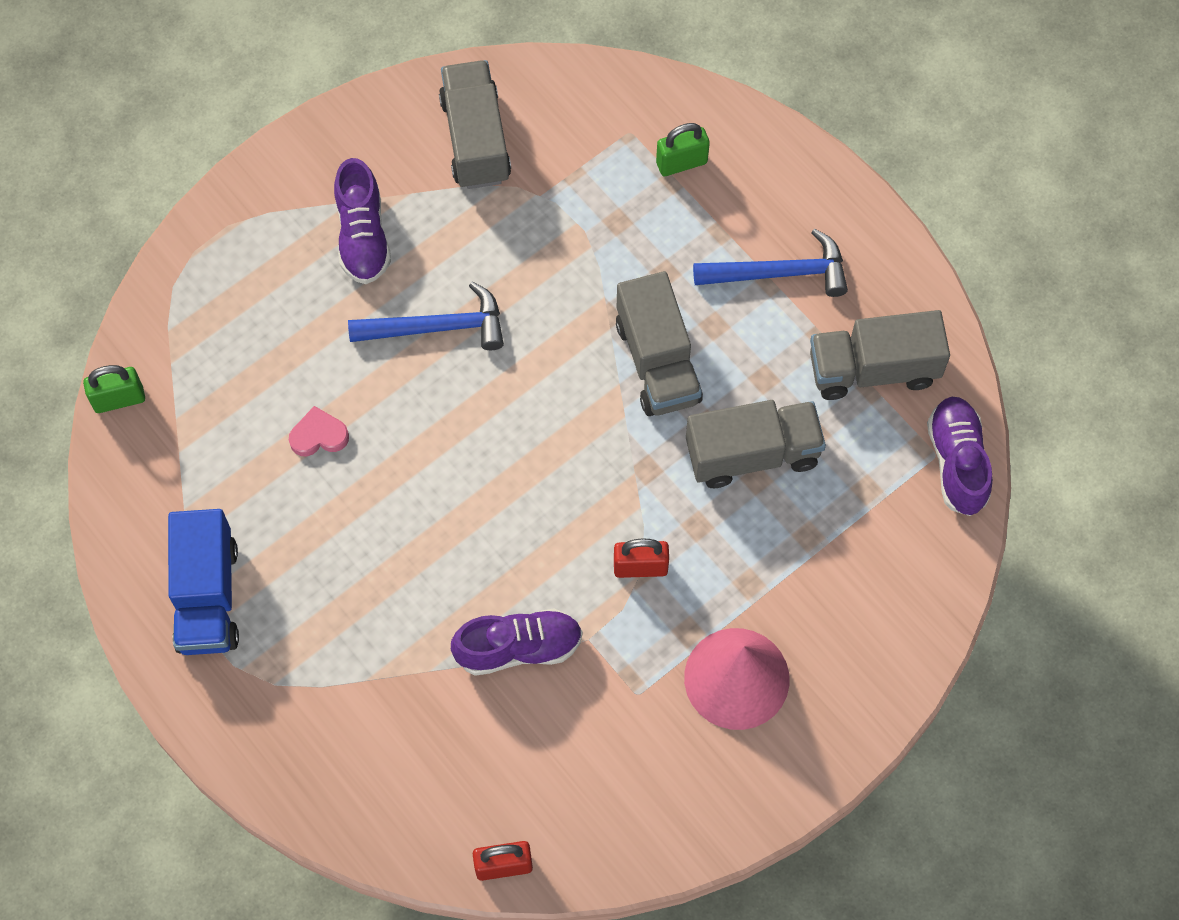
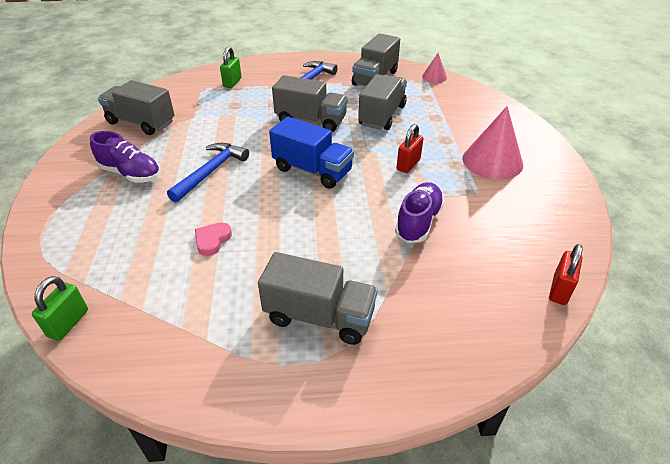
camera: 55 degrees left, 25 degrees down
blue truck [168,509,239,655] -> blue truck moved to [269,117,354,189]
purple shoe [927,397,993,516] -> pink cone [422,53,447,83]
none -> grey truck [258,252,378,345]

